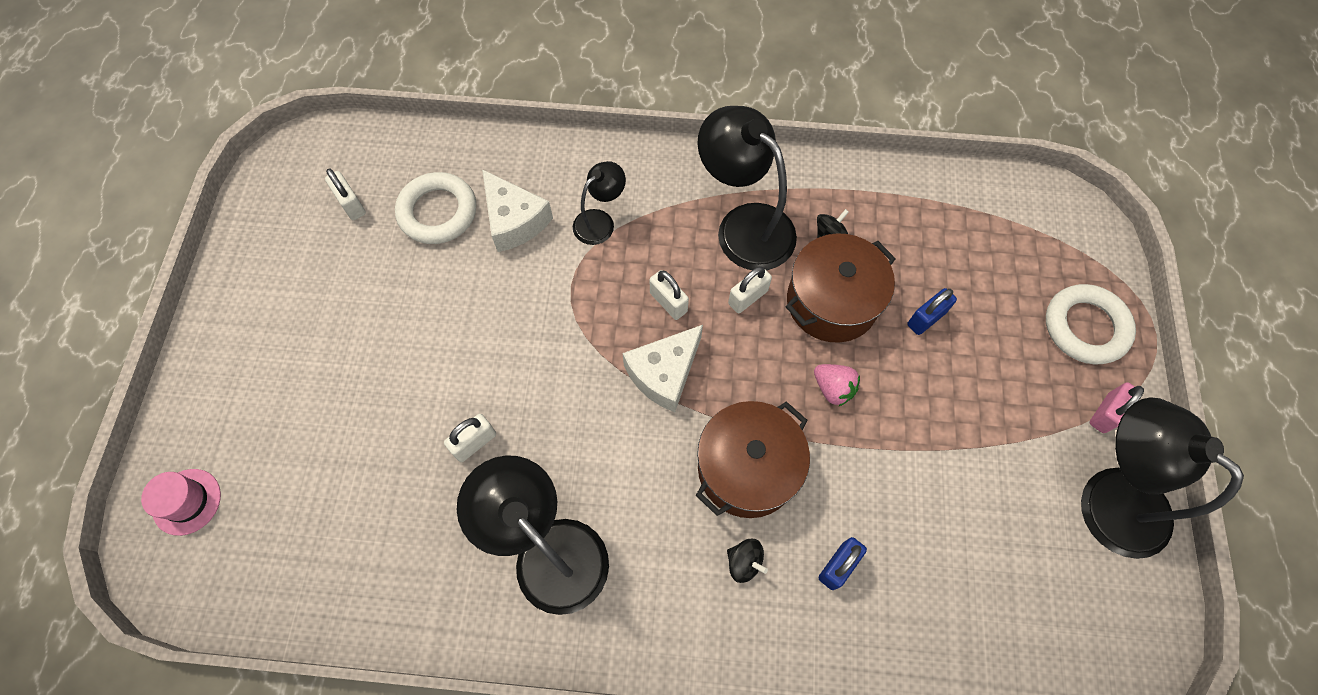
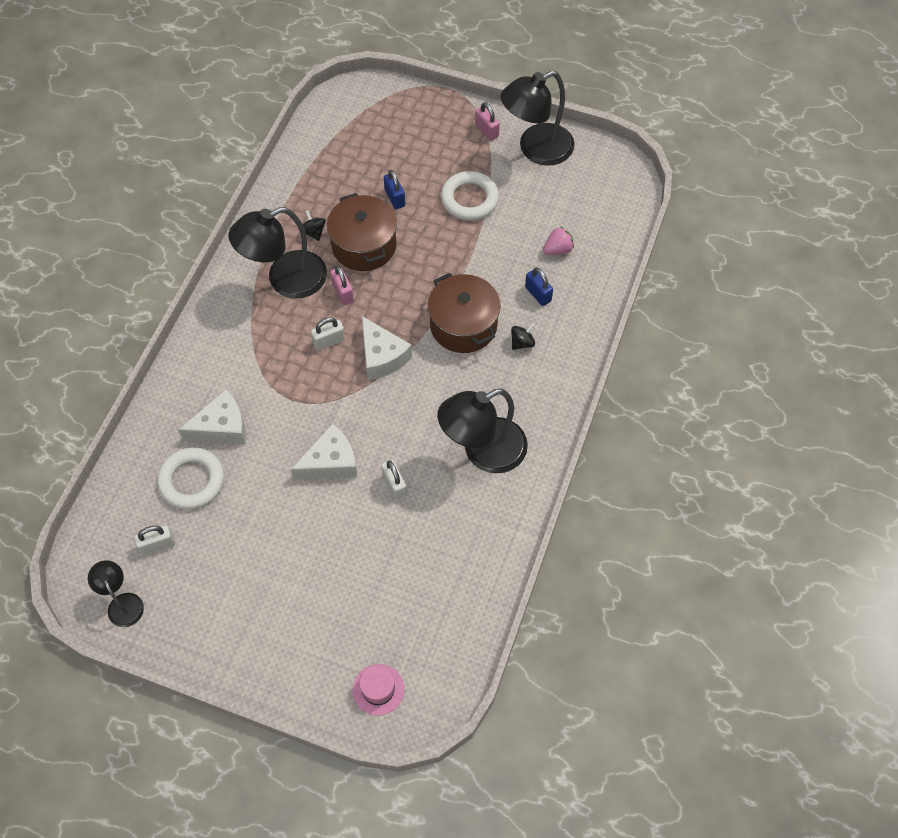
camera: 75 degrees left, 5 degrees down
black lamp [573,161,626,245] -> black lamp moved to [88,560,144,627]
white padlock [728,266,772,313] -> pink padlock [330,266,354,305]
pink strawberry [814,364,860,407] -> pink strawberry moved to [543,227,574,255]
white ring [1046,284,1136,365] -> white ring moved to [441,171,499,220]
none -> white cheese [291,423,357,480]

